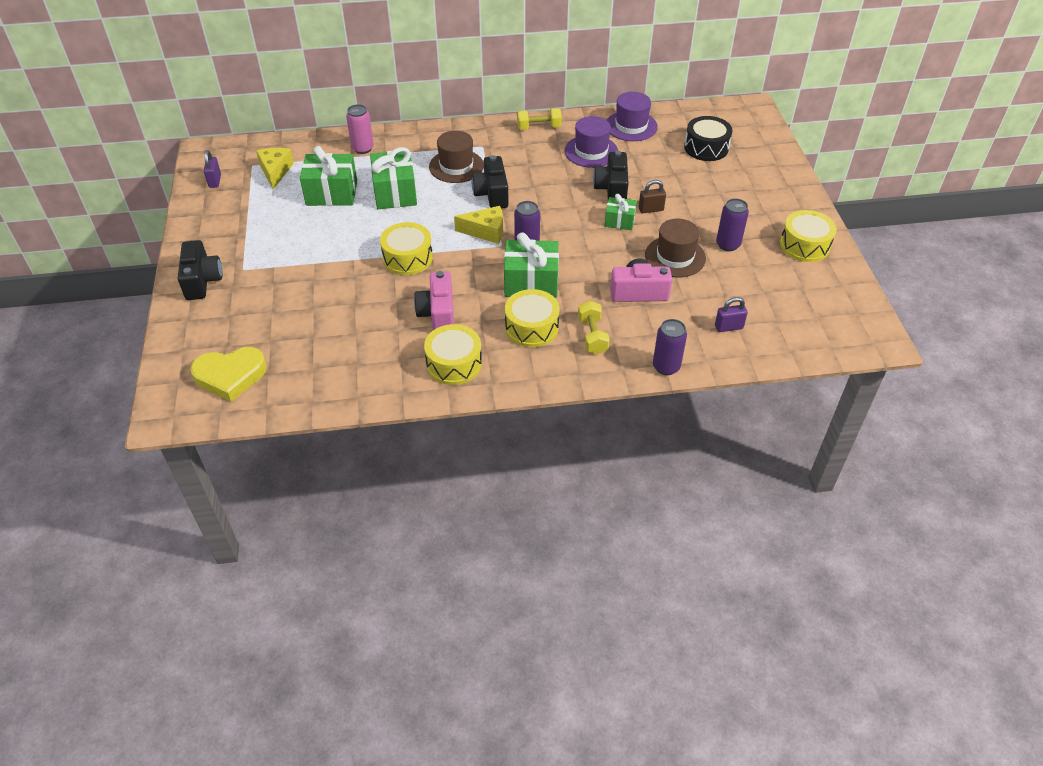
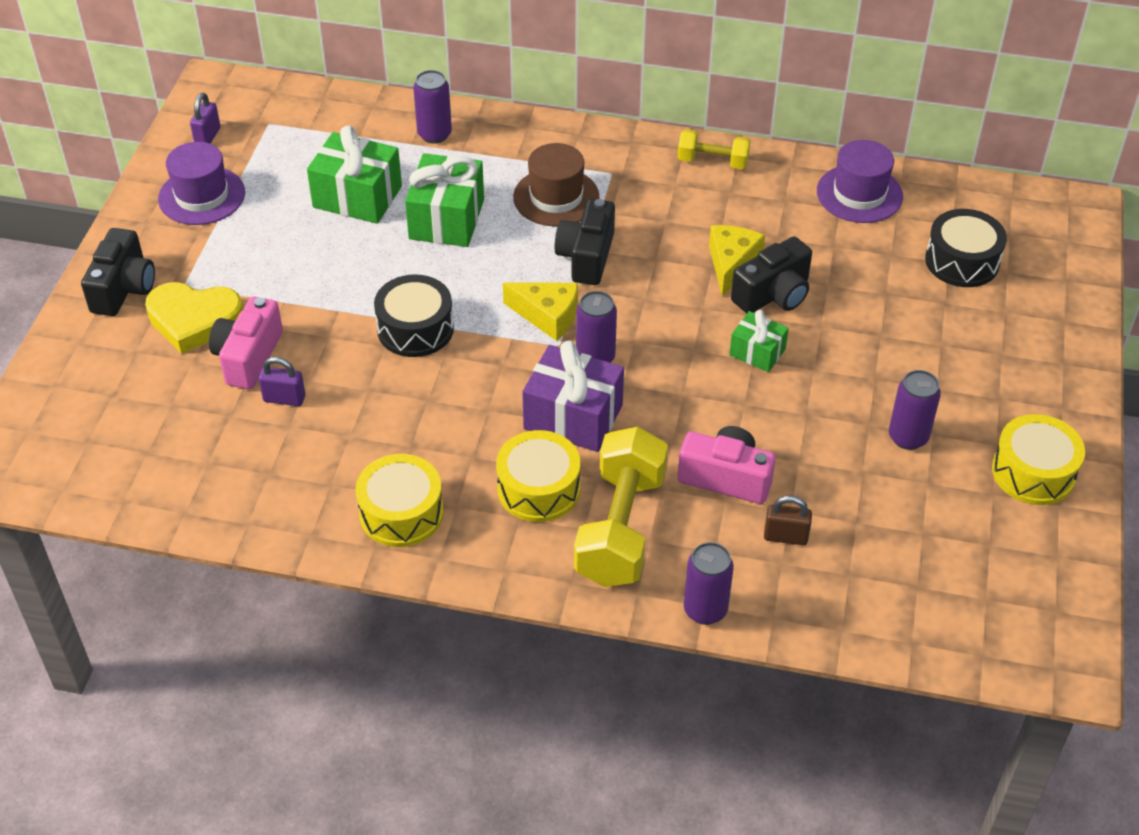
camera: 20 degrees right, 0 degrees up
yellow heart [190,347,267,402] -> yellow heart moved to [145,282,243,354]
yellow cheese [256,148,294,189] -> yellow cheese moved to [709,225,765,296]
pink can [346,104,374,154] -> purple can [413,70,452,144]
yellow drum [380,222,433,275] -> black drum [374,275,454,357]
pink camera [414,271,454,330] -> pink camera moved to [209,297,283,389]
green gift [504,232,559,298] -> purple gift [522,340,624,452]
purple hat [564,116,618,168] -> purple hat moved to [158,142,245,225]
yellow dumbbell [578,301,610,354] -> yellow dumbbell [574,427,668,587], size x1.85
black camera [593,151,629,199] -> black camera turned 150 degrees counterclockwise [731,236,812,313]
brown padlock [639,180,666,213] -> brown padlock moved to [764,496,812,545]
brown hat [645,219,706,277] -> none
purple padlock [715,297,748,332] -> purple padlock moved to [259,357,305,406]

